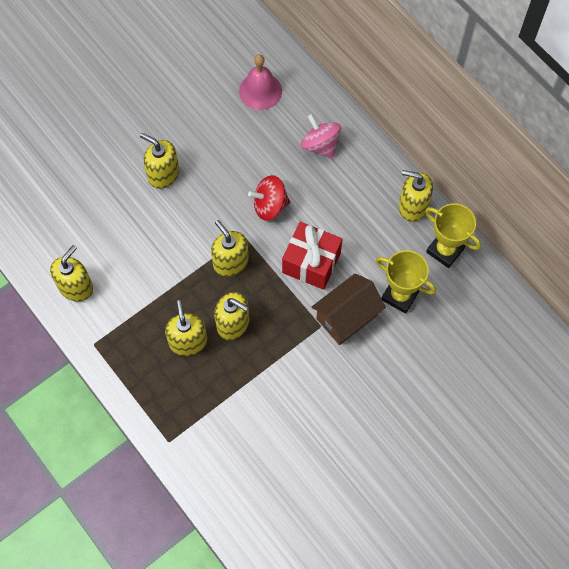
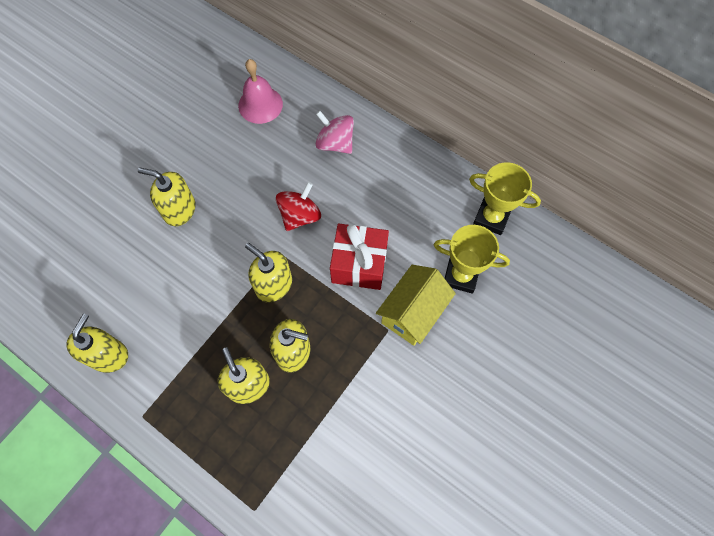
camera: 15 degrees left, 0 degrees up
red spinning top [248,175,290,221] -> red spinning top turned 150 degrees clockwise [276,182,321,231]
brown house [312,273,386,345] -> yellow house [376,265,456,346]
yellow soap dispenser [399,170,433,222] -> none

